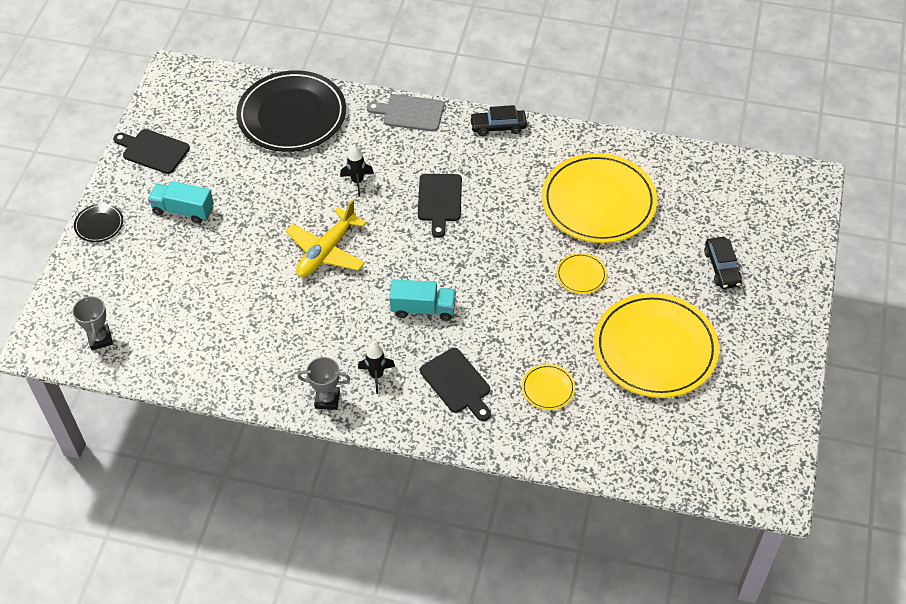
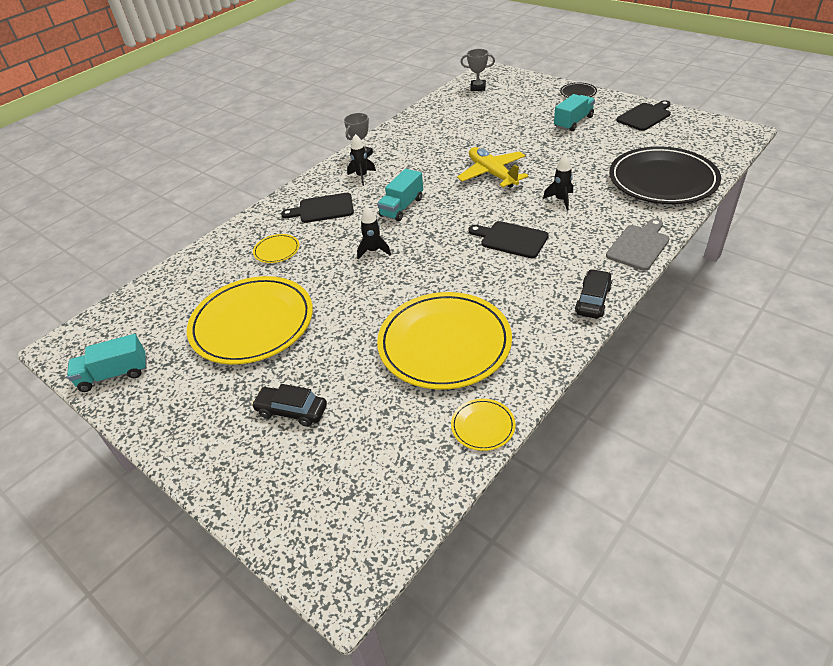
camera: 120 degrees right, 10 degrees down
yellow plate [556,253,607,294] -> yellow plate moved to [451,399,515,451]
none -> turquoise truck [67,334,147,392]
none -> black rocket [357,206,391,260]

